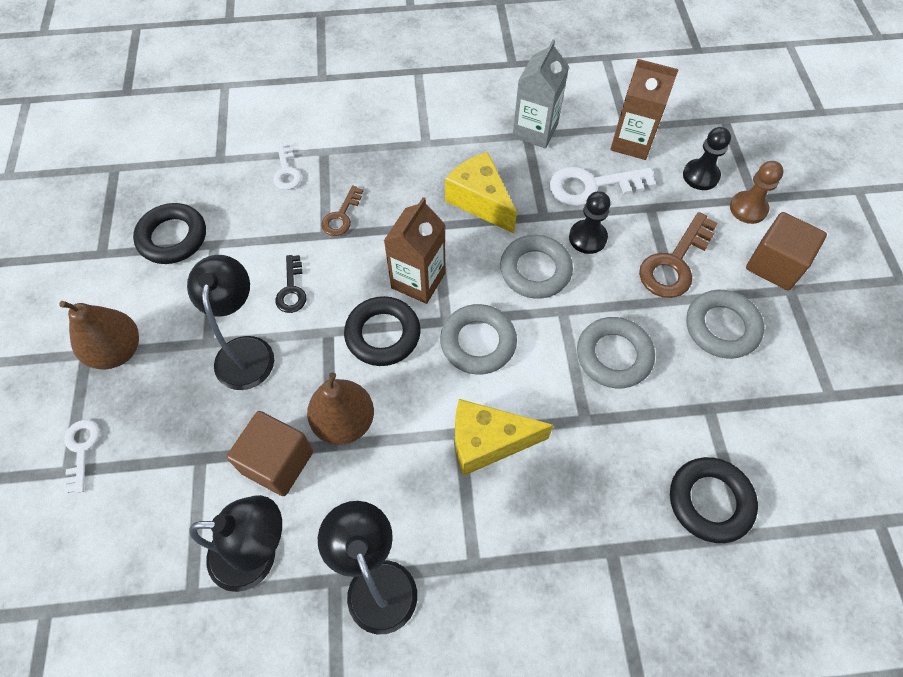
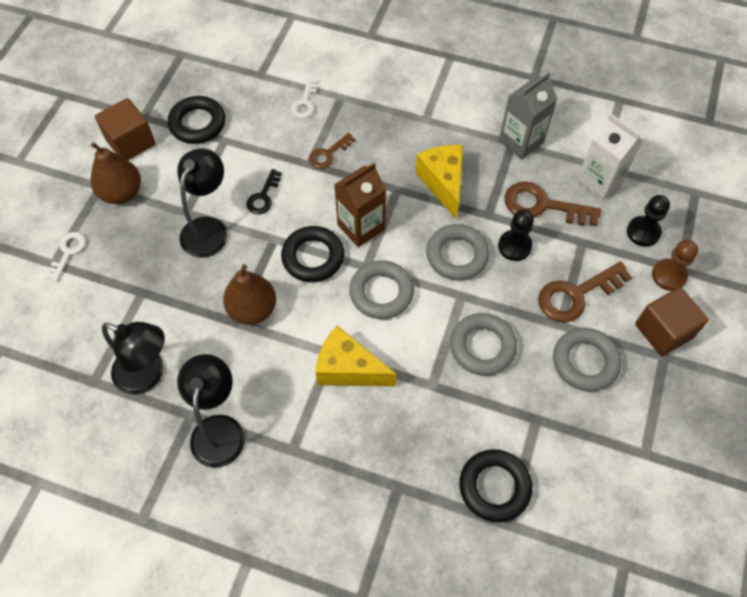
camera: 25 degrees right, 0 degrees up
brown cube [226,411,313,496] -> brown cube moved to [95,98,155,160]
white key [549,167,656,207] -> brown key [505,181,602,226]
brown carton [610,59,679,160] -> white carton [577,113,643,201]

